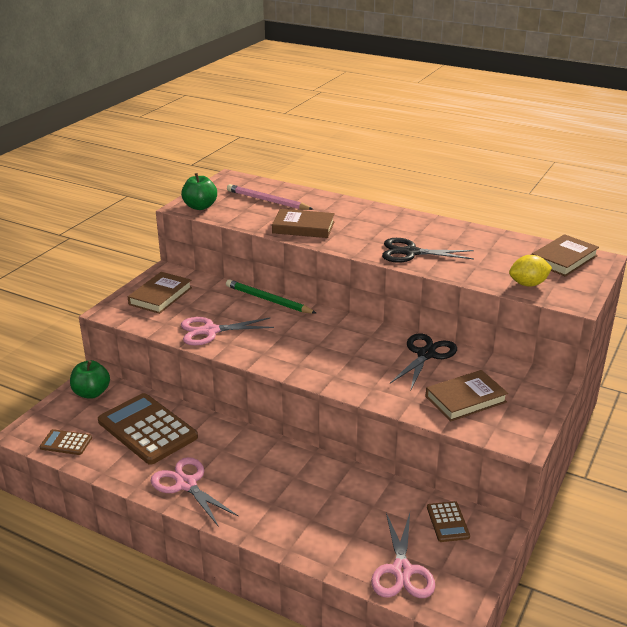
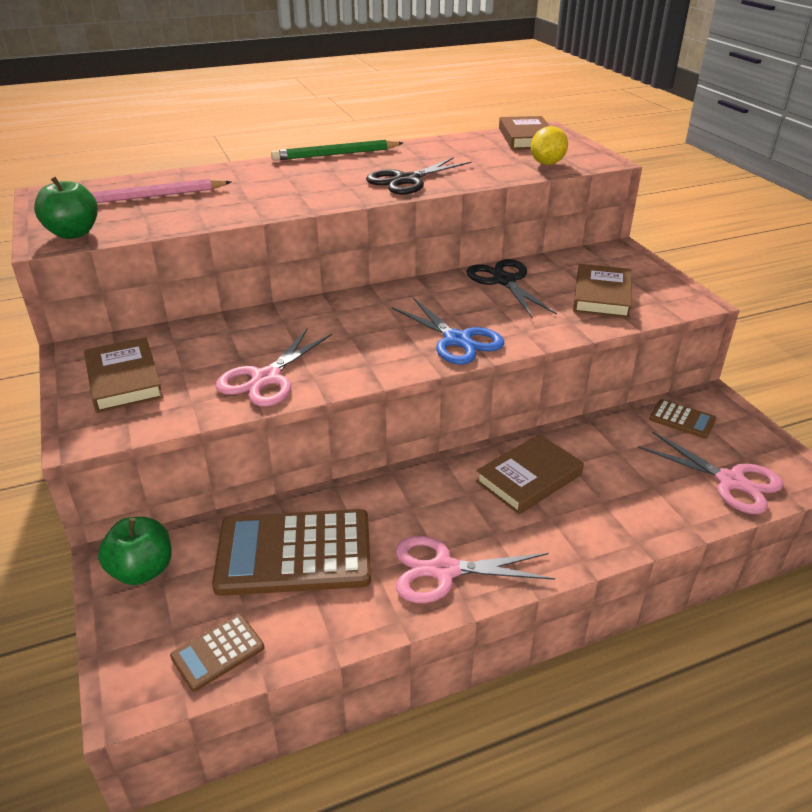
camera: 50 degrees left, 5 degrees up
green pencil [226,279,316,314] -> green pencil moved to [271,140,403,161]
brown book [272,209,335,238] -> brown book moved to [476,434,584,514]
none -> blue scissors [392,297,505,365]

